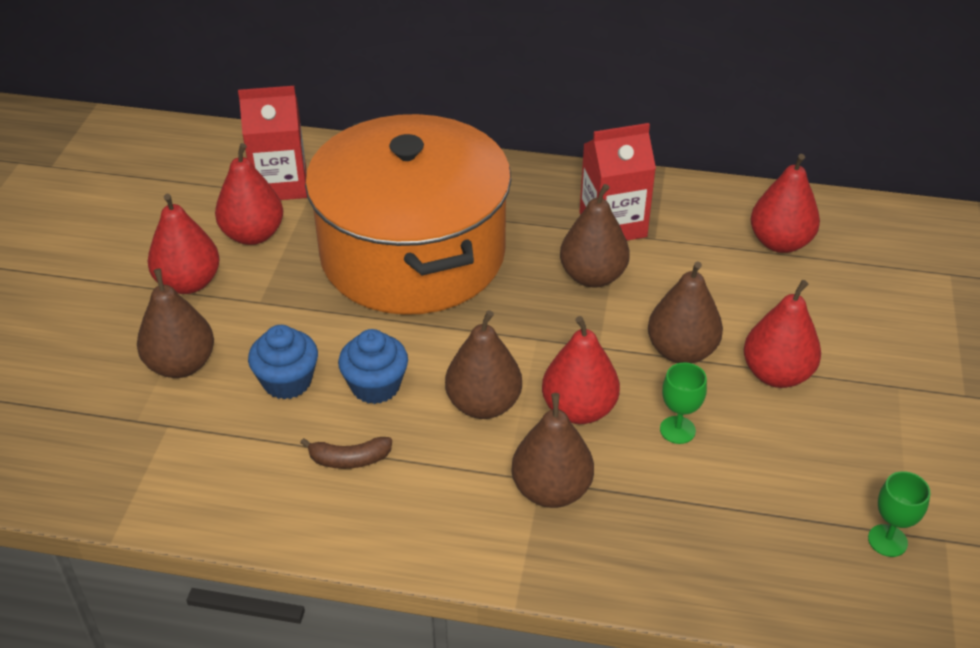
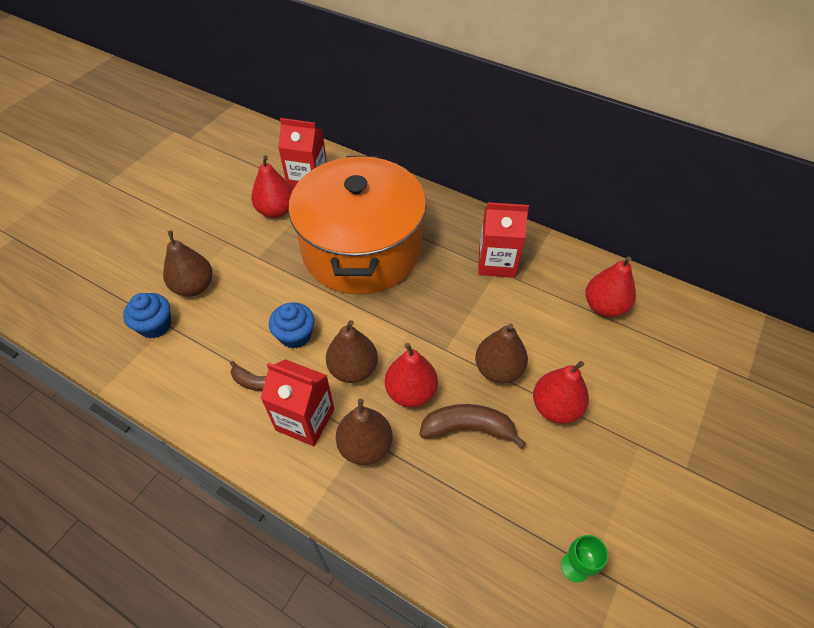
camera: 20 degrees right, 10 degrees up
red pear [148,194,220,294] -> none
blue cupcake [248,325,318,399] -> blue cupcake moved to [123,293,171,338]
brown pear [560,184,630,287] -> none
green goblet [660,362,707,444] -> brown banana [419,404,526,449]
none -> red carton [261,359,334,446]

